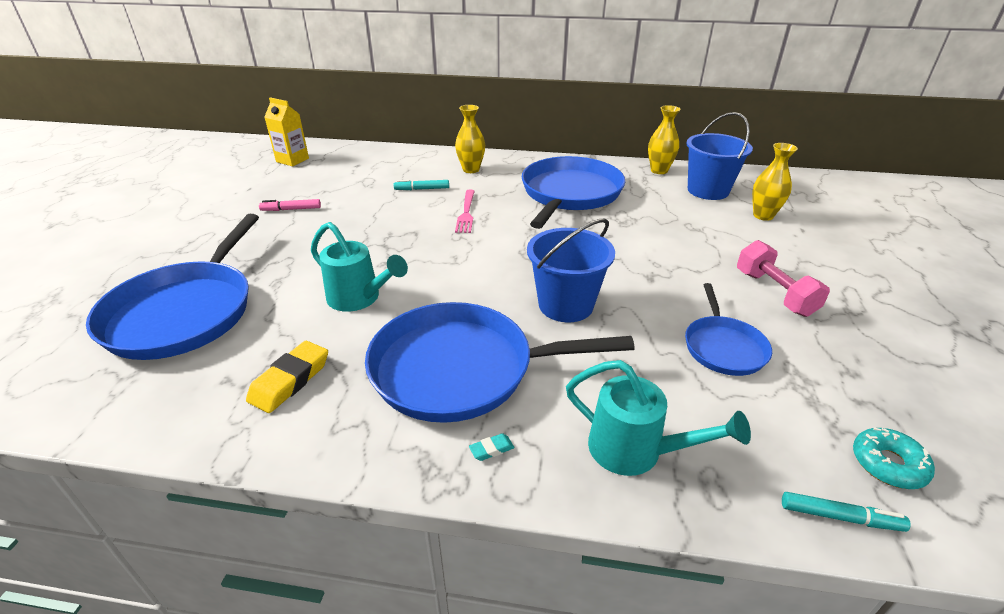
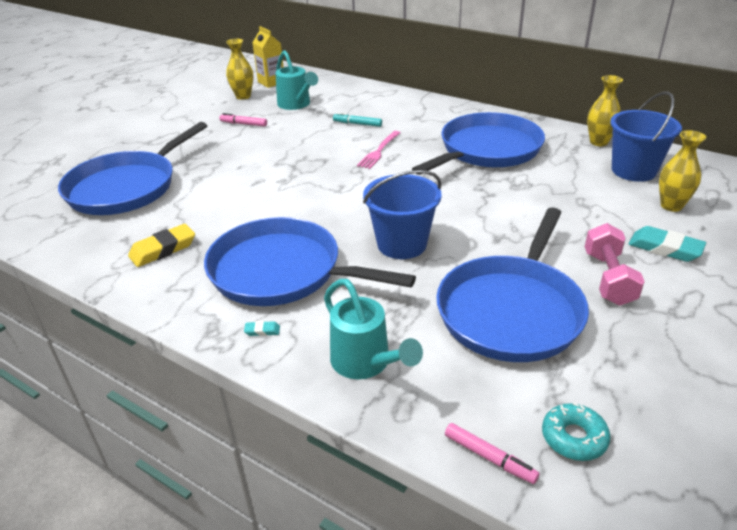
camera: 25 degrees right, 0 degrees up
turquoise watering can [311,222,408,312] -> turquoise watering can moved to [275,50,318,110]
yellow vase [455,105,485,173] -> yellow vase moved to [226,39,253,100]
blue pan [685,283,772,376] -> blue pan [436,207,589,362], size x1.88
turquoise marker [782,492,911,532] -> pink marker [445,423,539,484]
none -> turquoise eraser [628,226,706,262]

